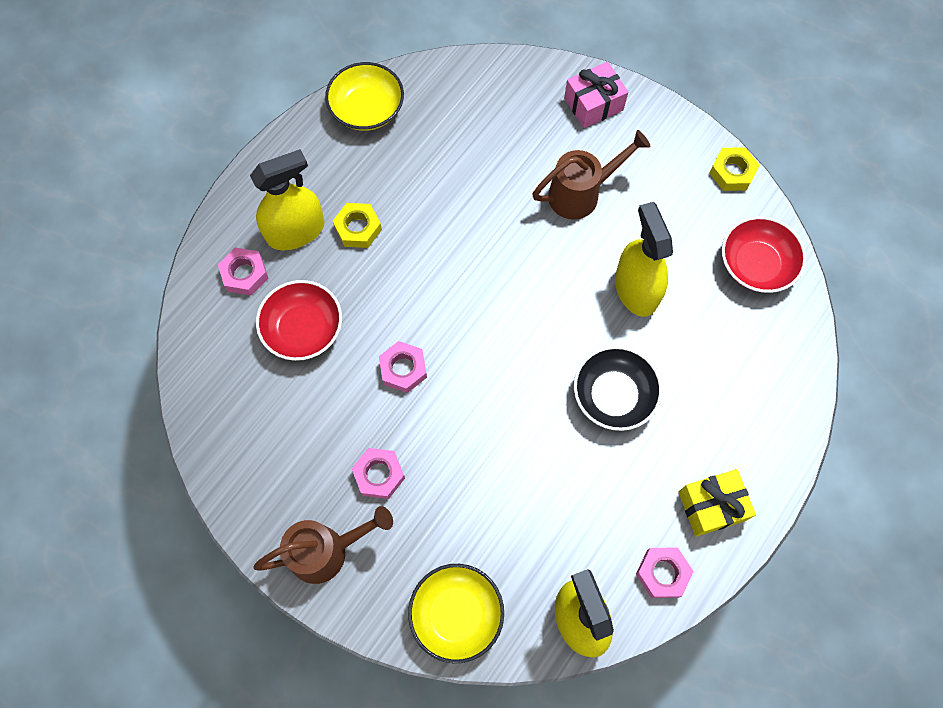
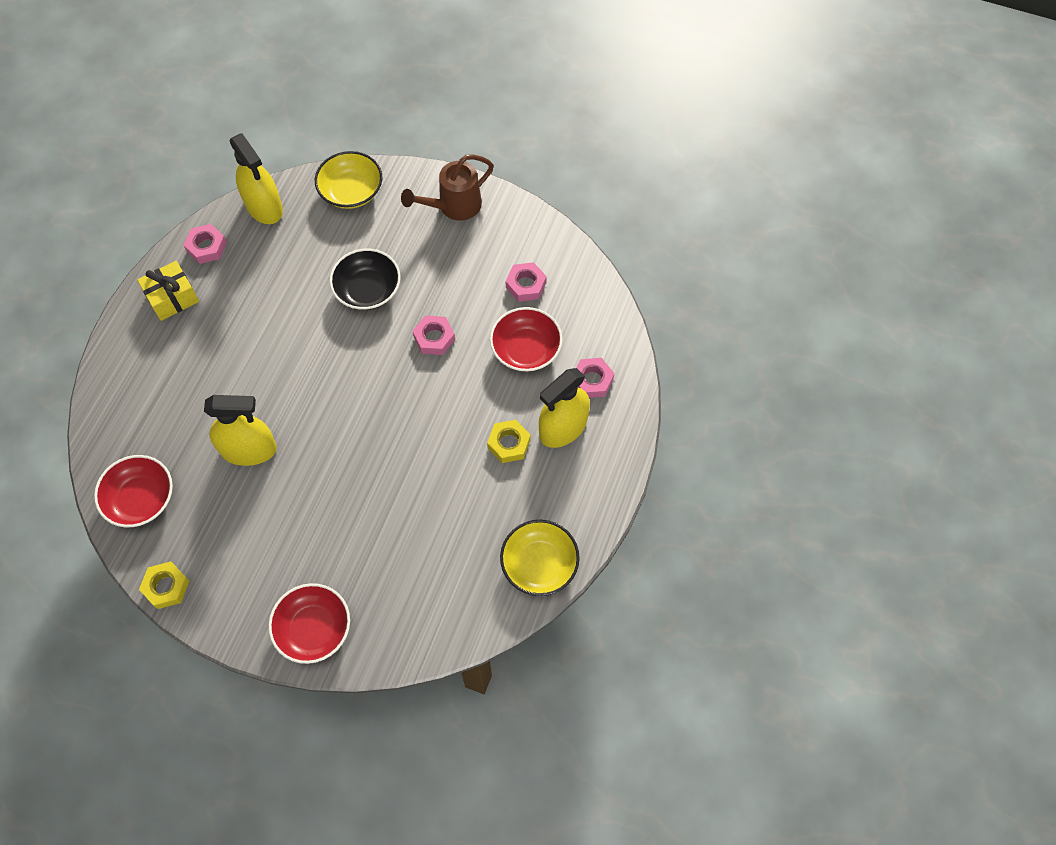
camera: 165 degrees right, 5 degrees down
pink nut [352,448,405,499] -> pink nut moved to [506,262,547,302]
brown watering can [532,130,650,220] -> none
pink gift [564,61,628,128] -> red bowl [268,583,350,664]
black bowl [574,346,662,431] -> black bowl moved to [330,249,401,310]
yellow spray bottle [615,202,673,317] -> yellow spray bottle turned 60 degrees counterclockwise [204,395,277,466]

